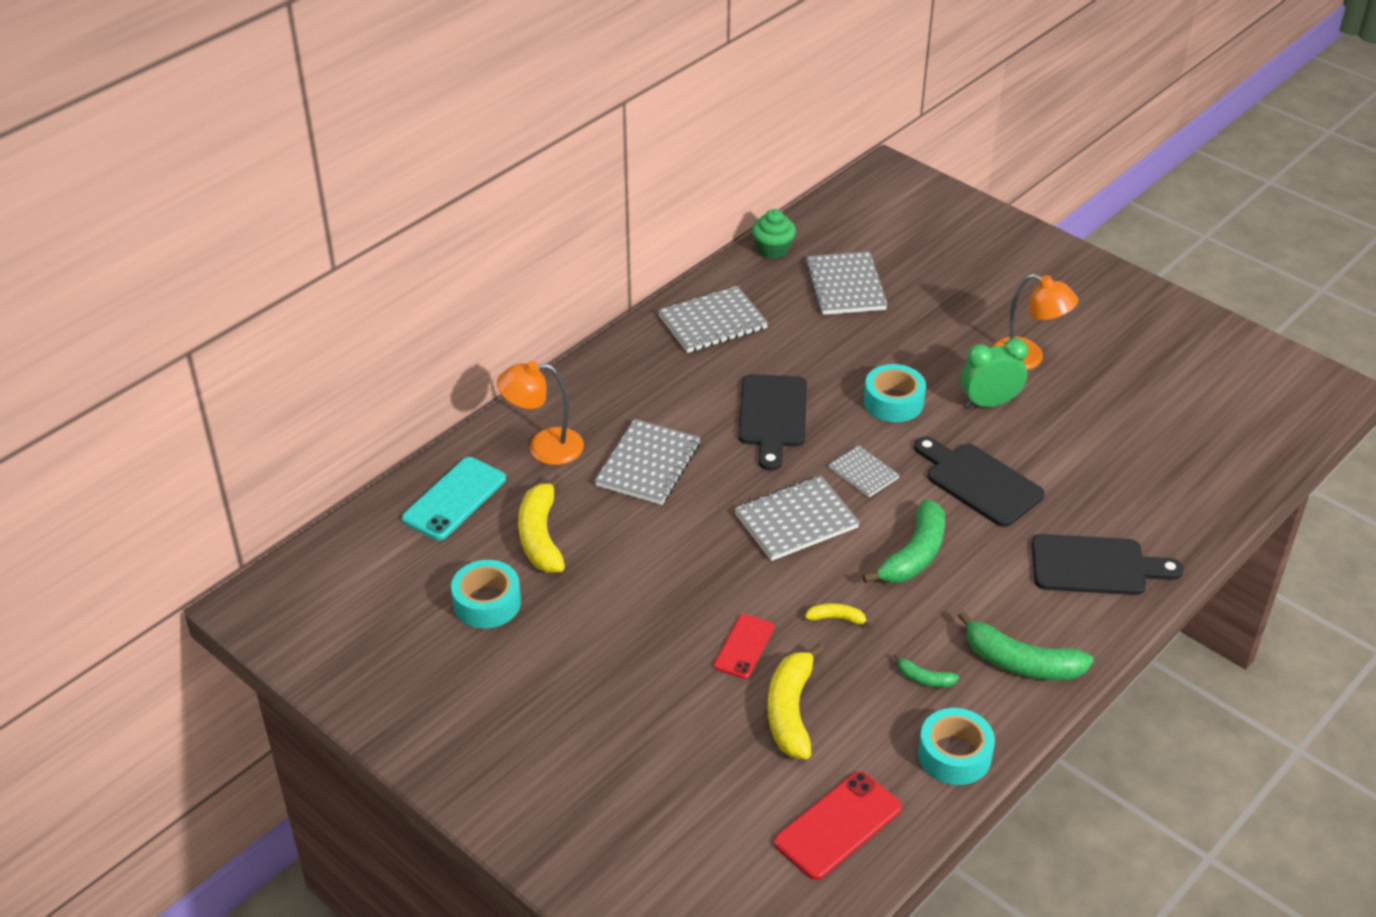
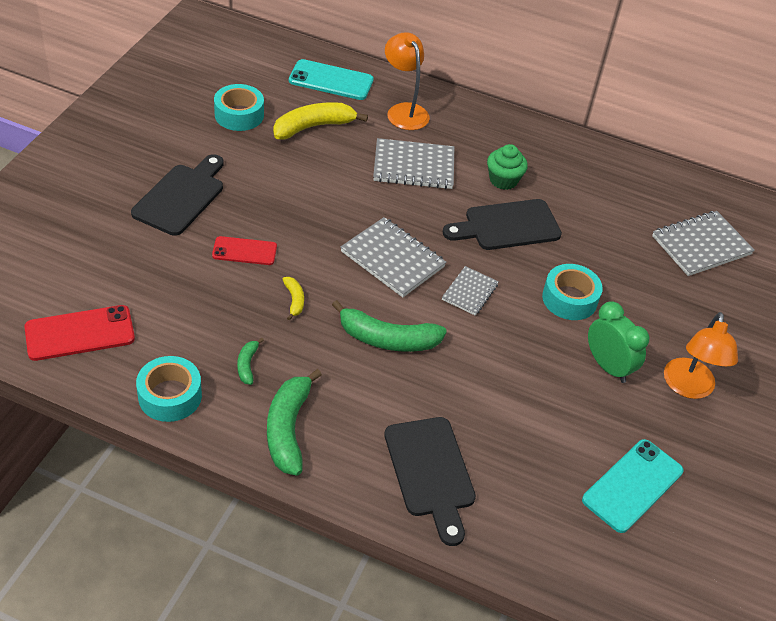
camera: 65 degrees right, 5 degrees up
grey notebook [658,286,768,353] -> none
green cupcake [752,209,796,259] -> green cupcake moved to [487,144,528,190]
yellow banana [768,643,824,759] -> none
red phone [774,771,902,880] -> red phone turned 45 degrees counterclockwise [24,305,135,361]
black cutting board [914,436,1045,527] -> black cutting board moved to [131,154,224,236]
none -> turquoise phone [582,439,683,533]

